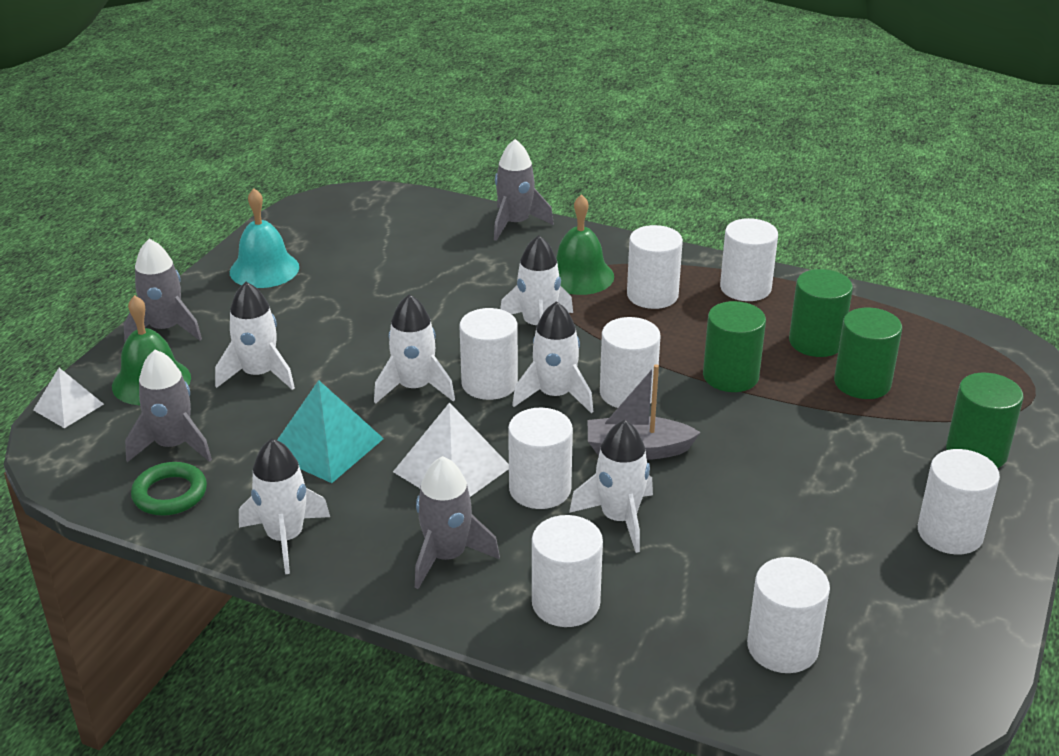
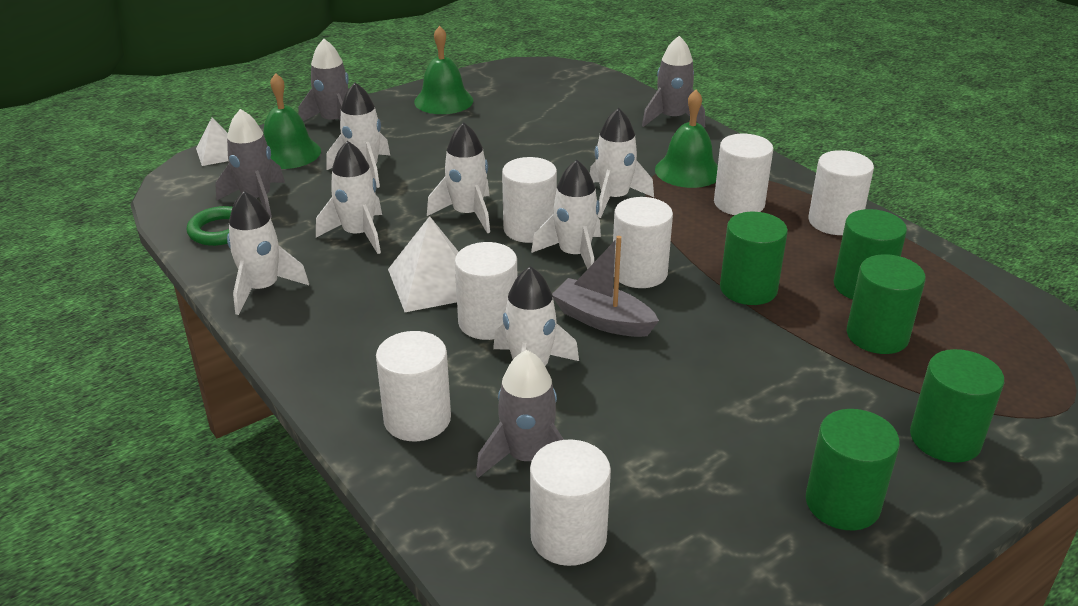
camera: 30 degrees right, 0 degrees up
turquoise bell [230,189,299,288] -> green bell [414,26,473,114]
turquoise pyramid [277,380,384,483] -> white rocket [316,141,382,254]
grey rocket [415,456,500,589] -> grey rocket moved to [476,350,564,478]
white cylinder [918,449,1000,555] -> green cylinder [806,409,900,531]

